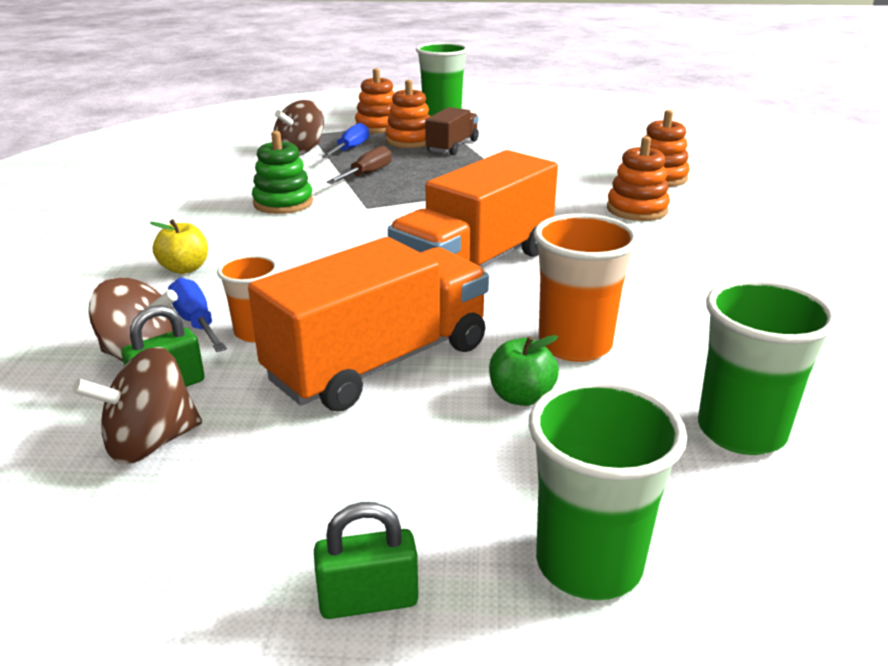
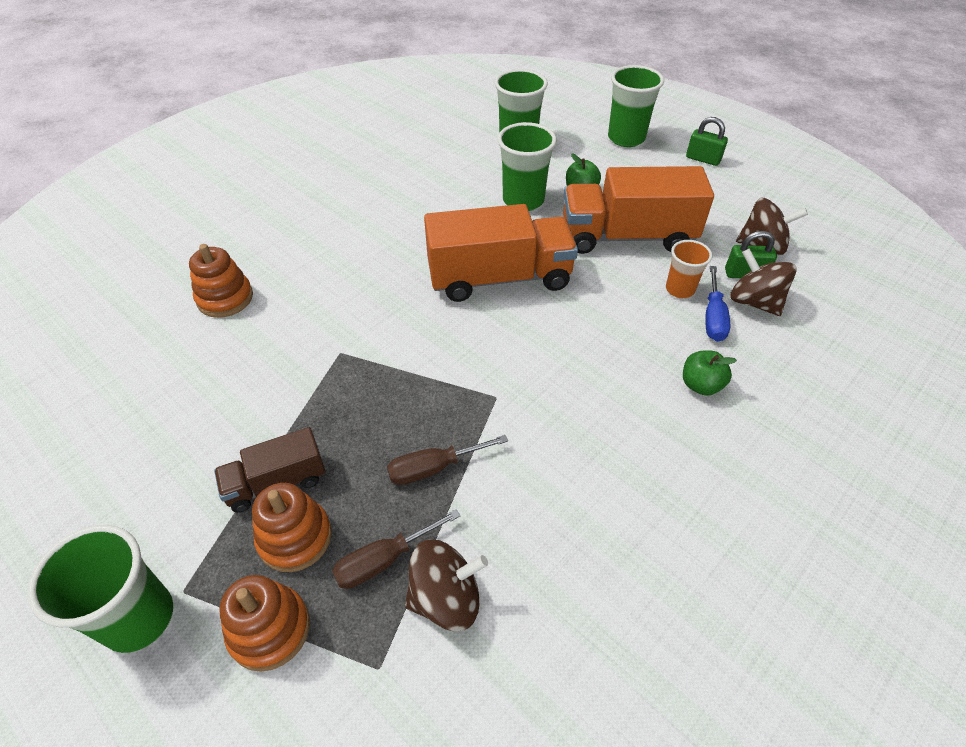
camera: 140 degrees left, 20 degrees up
yellow apple [150,219,208,274] -> green apple [683,350,737,396]
green stacking toy [252,131,313,214] -> none
blue screwdriver [322,123,369,158] -> brown screwdriver [332,509,460,589]
orange cup [534,213,639,362] -> green cup [497,122,557,211]
orange stacking toy [607,136,670,221] -> none

